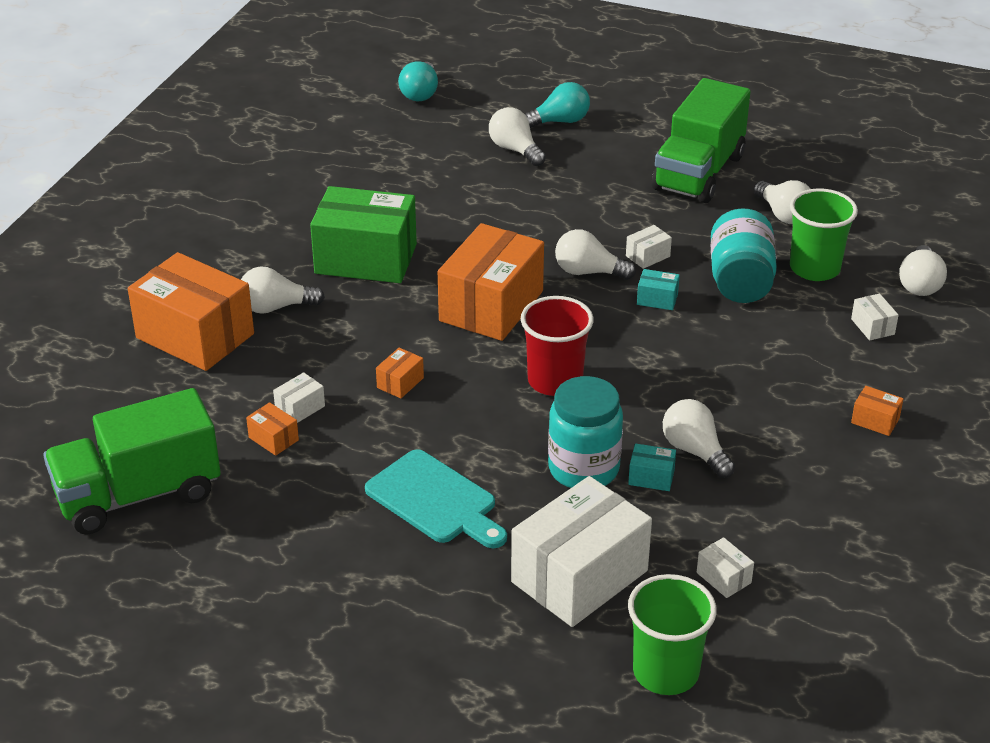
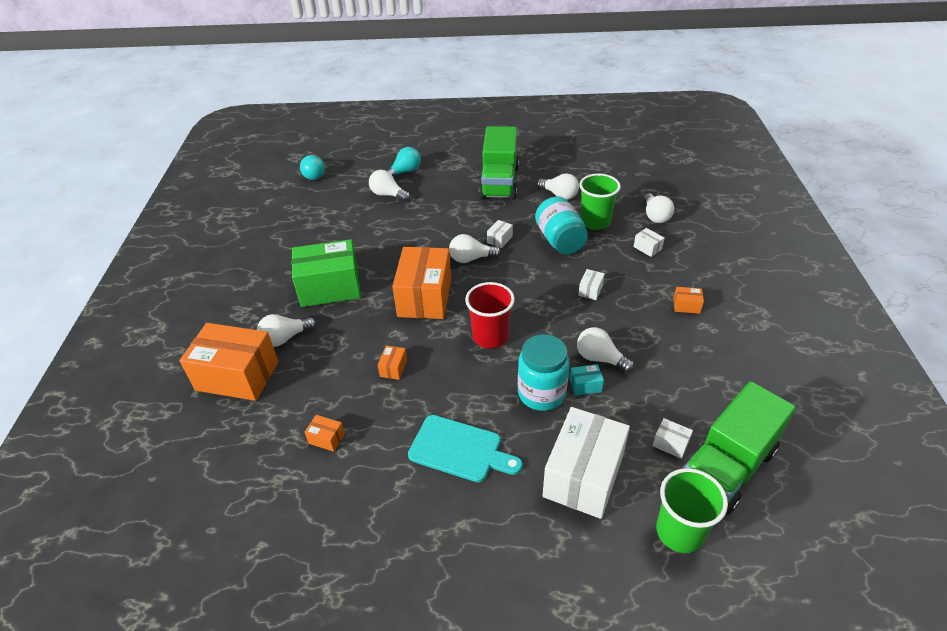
camera: 20 degrees left, 5 degrees up
green truck [43,388,221,535] -> green truck moved to [682,381,796,515]
white box [273,372,325,423] -> white box moved to [578,269,605,300]
turquoise box [637,269,680,310] -> none

